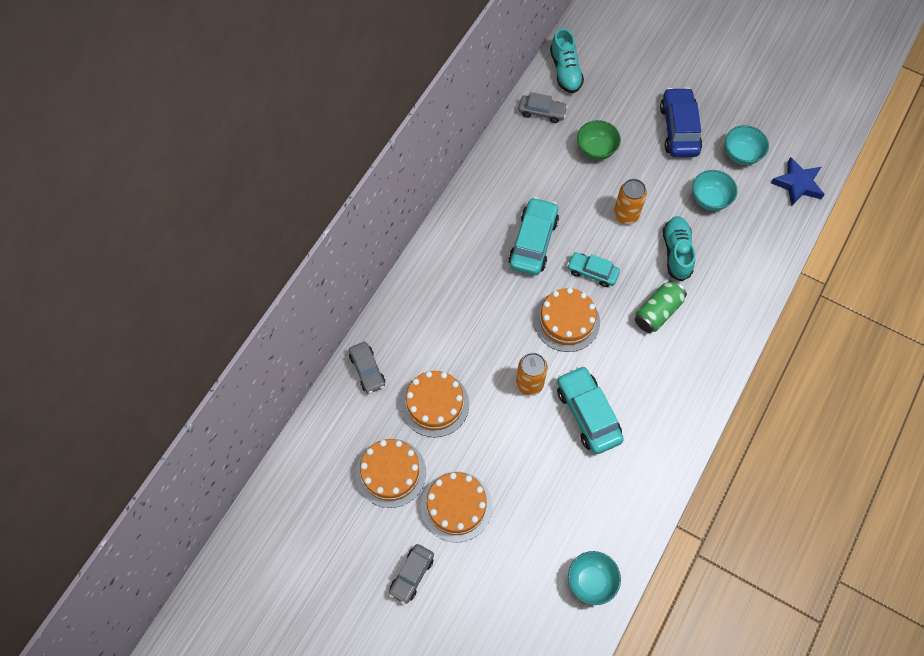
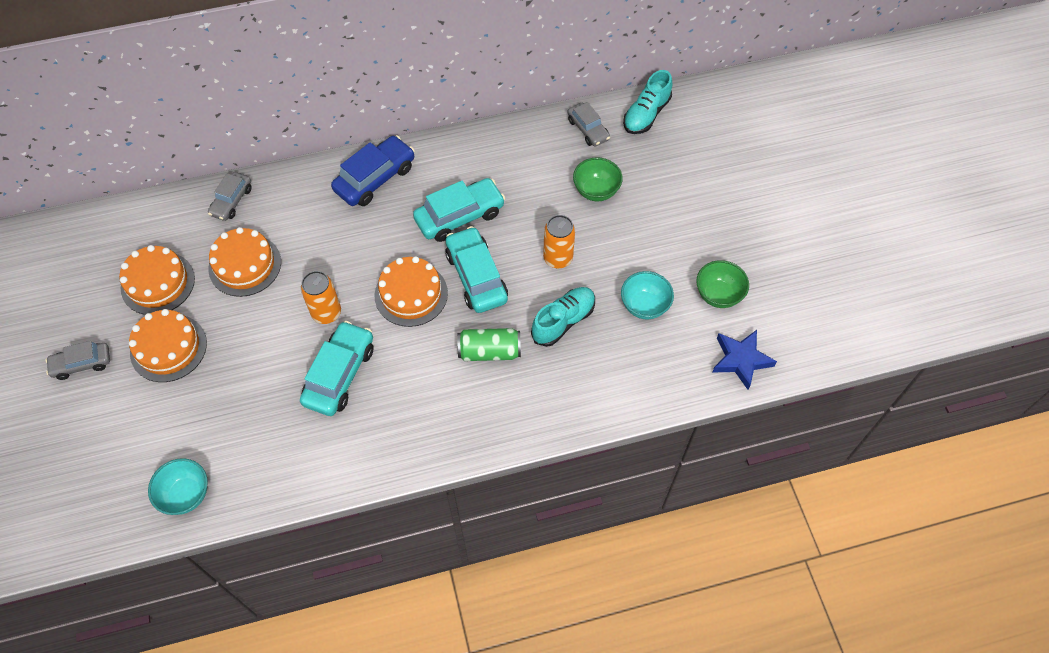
camera: 45 degrees right, 5 degrees down
turquoise car [567,252,620,287] -> turquoise car [445,226,508,313], size x1.62
blue car [660,87,702,157] -> blue car moved to [331,135,415,206]
turquoise bowl [725,125,769,165] -> green bowl [696,260,749,308]

